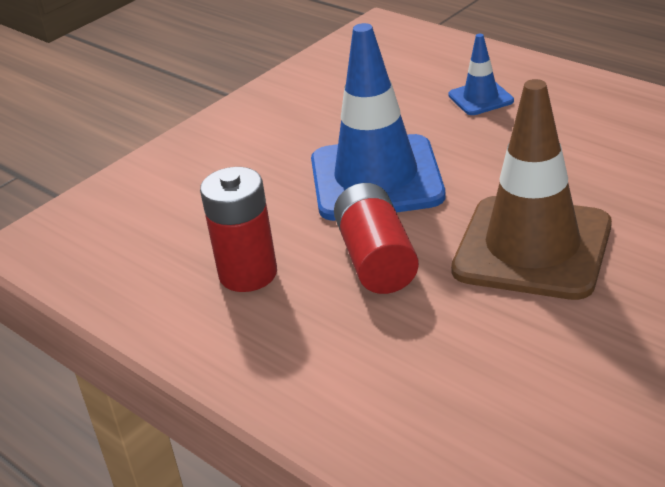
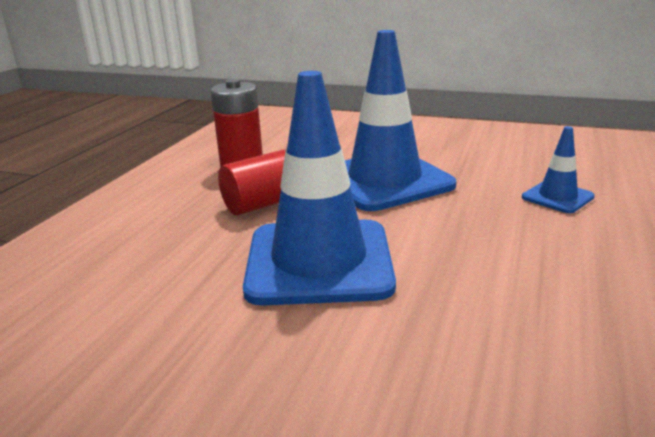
camera: 65 degrees right, 10 degrees down
brown traffic cone [451,79,612,300] -> blue traffic cone [243,71,396,305]

